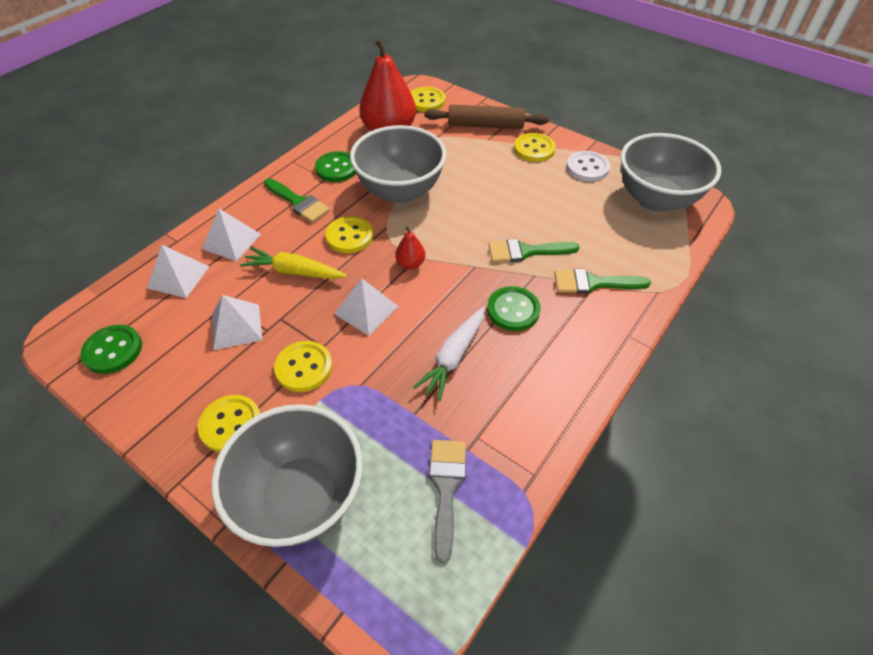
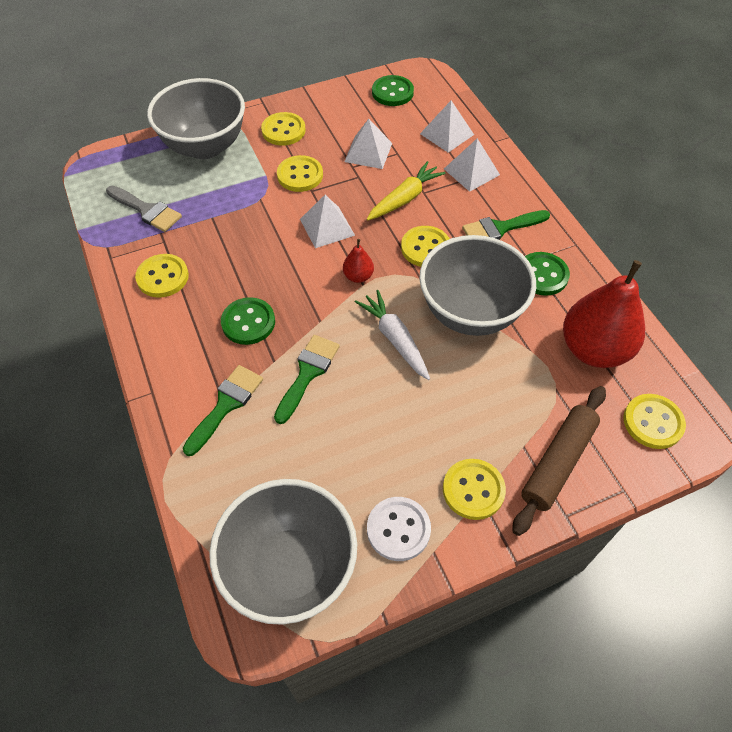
camera: 120 degrees right, 5 degrees up
white carrot [413,307,485,401] -> white carrot moved to [355,290,430,380]
none -> yellow button [135,254,189,298]

